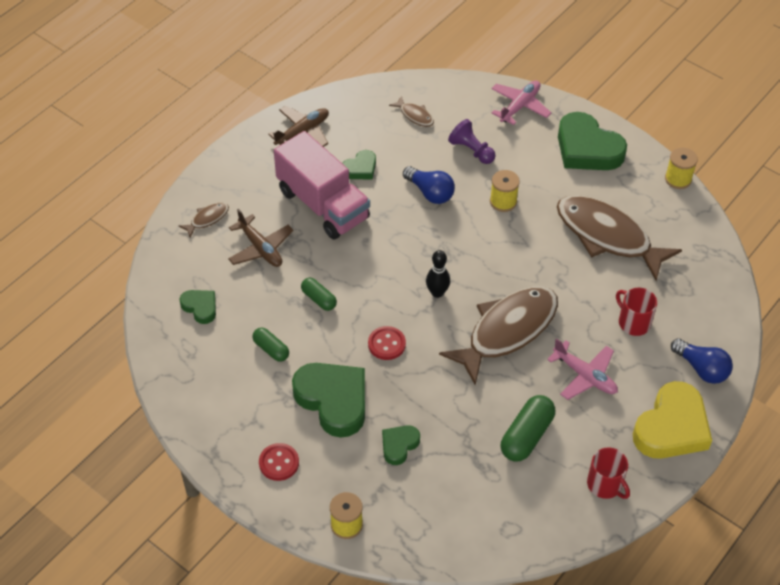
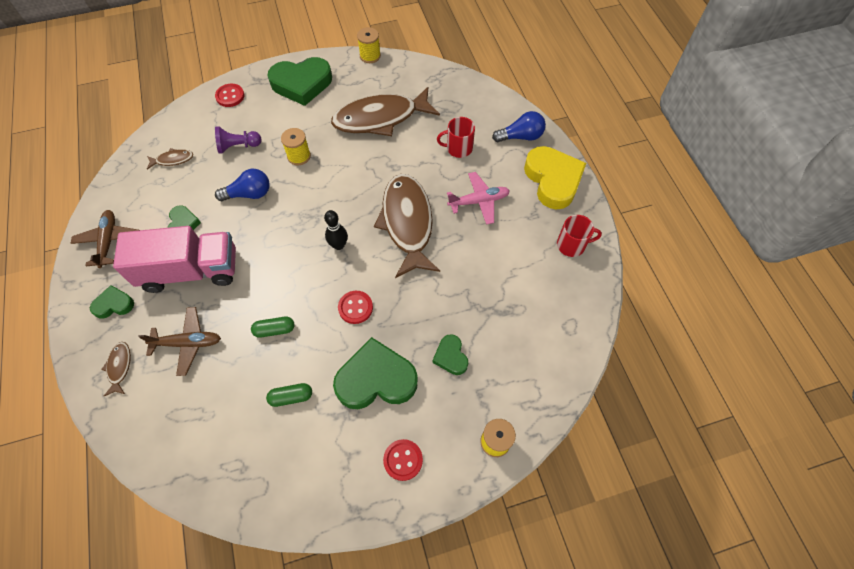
camera: 55 degrees left, 10 degrees up
green heart [180,290,216,324] -> green heart moved to [90,285,134,319]
pink plane [491,80,551,125] -> red button [215,84,244,107]
green capsule [501,395,555,462] -> none

